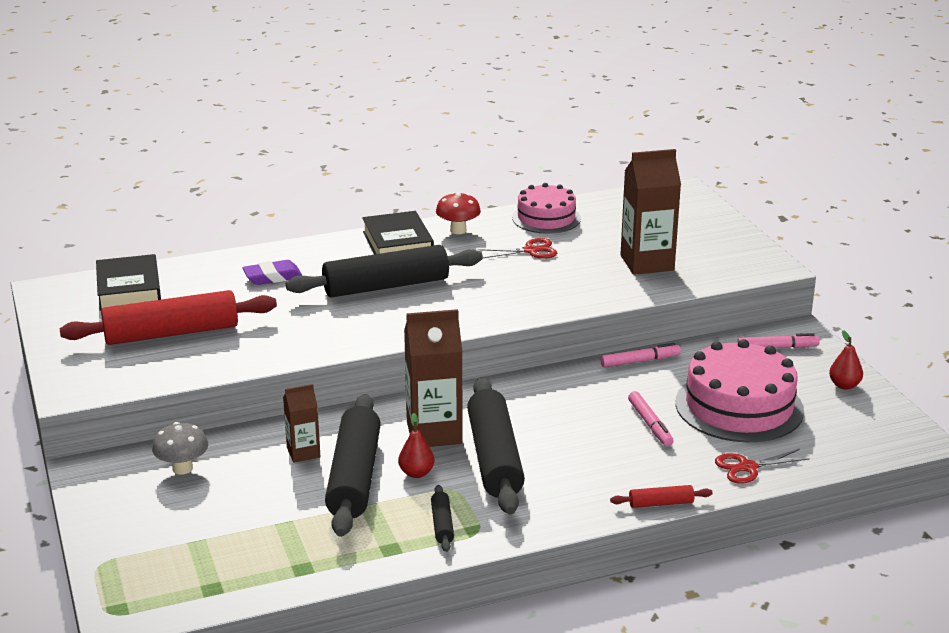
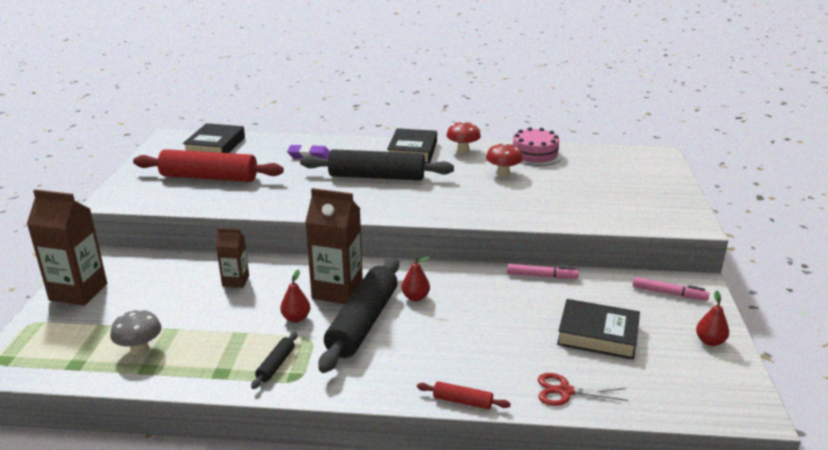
camera: 25 degrees right, 0 degrees up
grey mushroom [152,422,208,475] -> grey mushroom moved to [110,309,162,356]
black rolling pin [325,394,381,537] -> none
red scissors [477,238,557,259] -> red mushroom [486,143,523,177]
brown carton [620,149,681,275] -> brown carton moved to [27,189,107,306]
pink marker [628,391,674,446] -> none
pink cake [675,339,804,442] -> black book [557,299,640,359]
none -> red pear [402,257,430,301]

